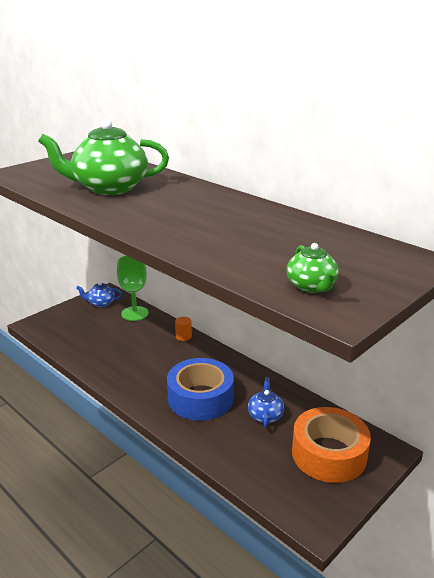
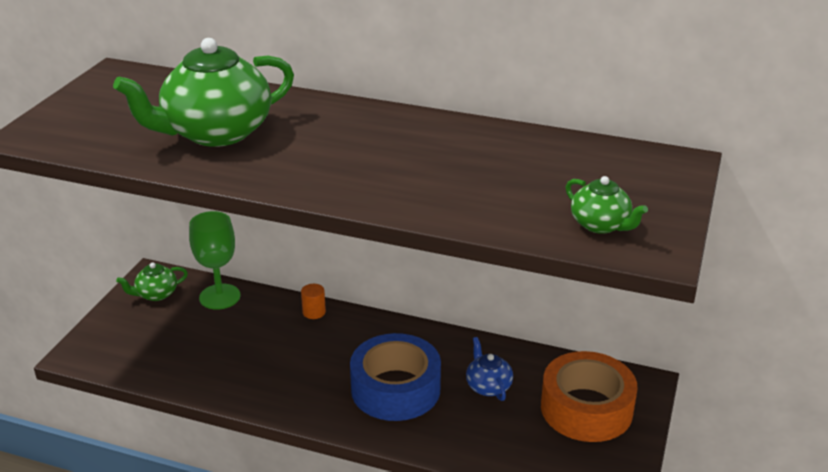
camera: 25 degrees left, 5 degrees up
blue teapot [76,282,122,307] -> green teapot [116,262,188,301]

